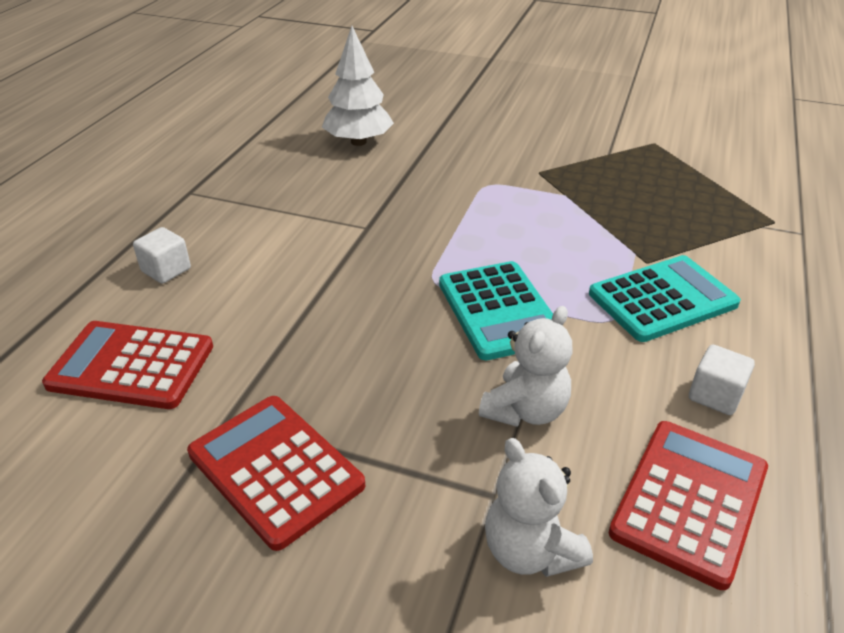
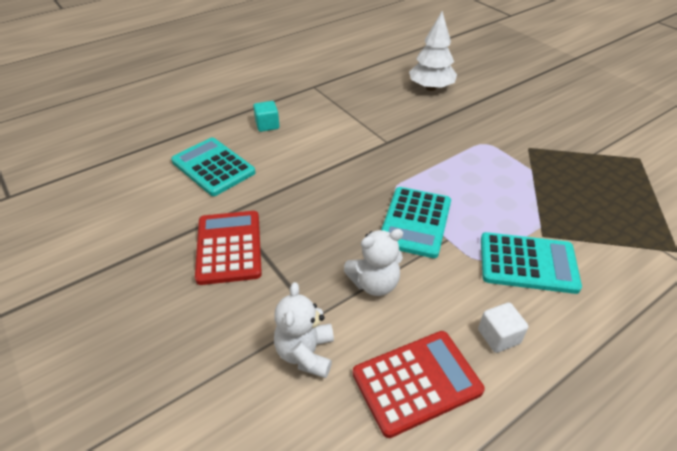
camera: 35 degrees right, 5 degrees up
red calculator [42,321,213,409] -> turquoise calculator [171,138,256,196]
white cube [133,227,191,284] -> turquoise cube [253,101,279,132]

